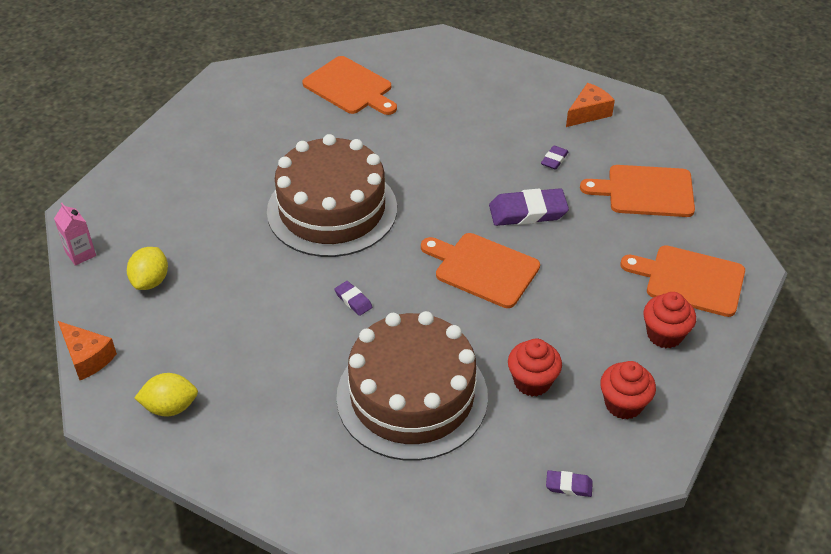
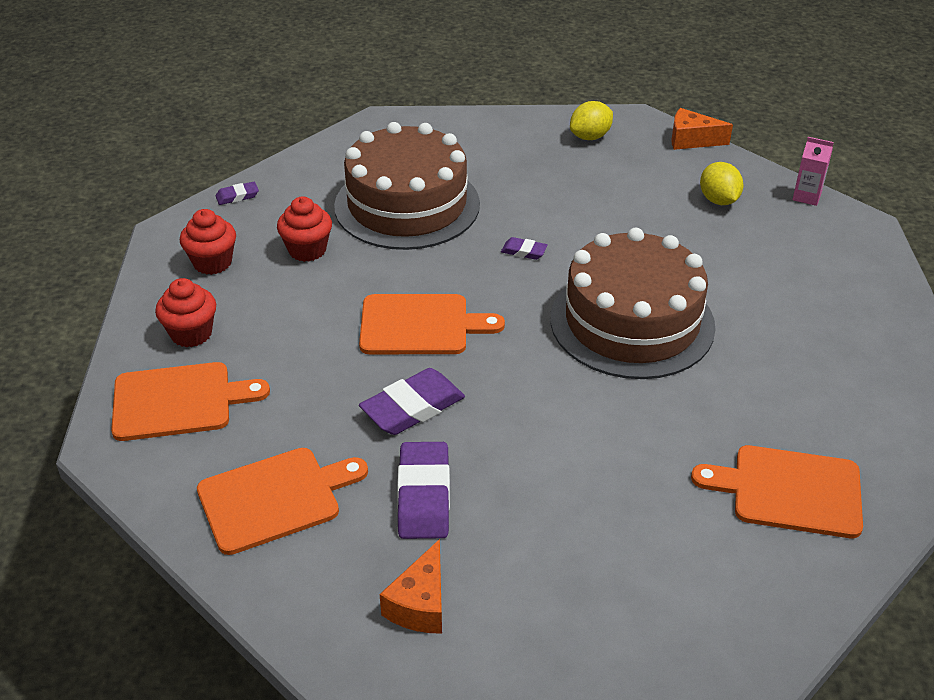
camera: 150 degrees right, 5 degrees down
purple eraser [541,145,568,170] -> purple eraser [397,442,450,539], size x2.00

